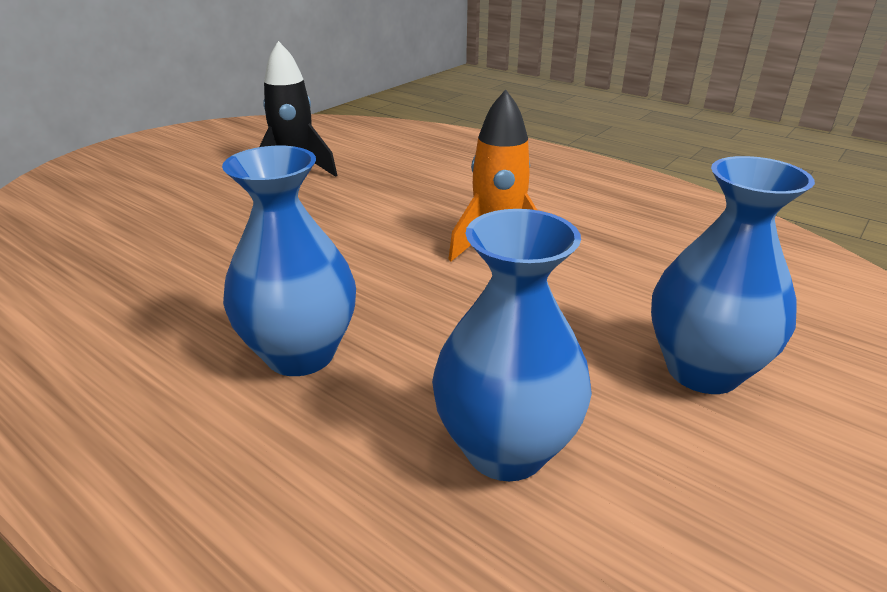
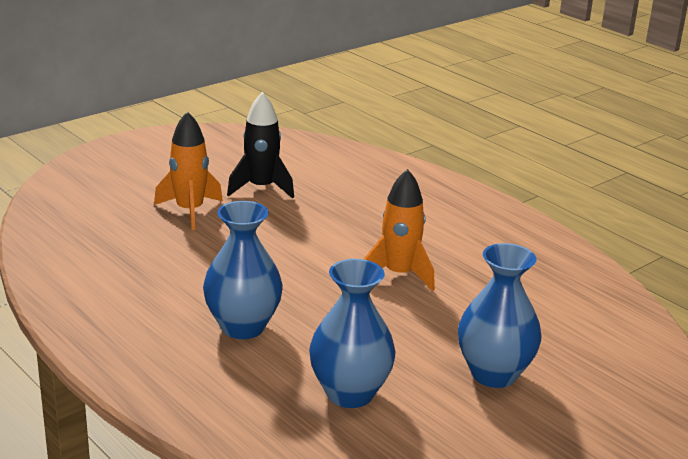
camera: 10 degrees right, 5 degrees down
none -> orange rocket [154,111,223,230]

